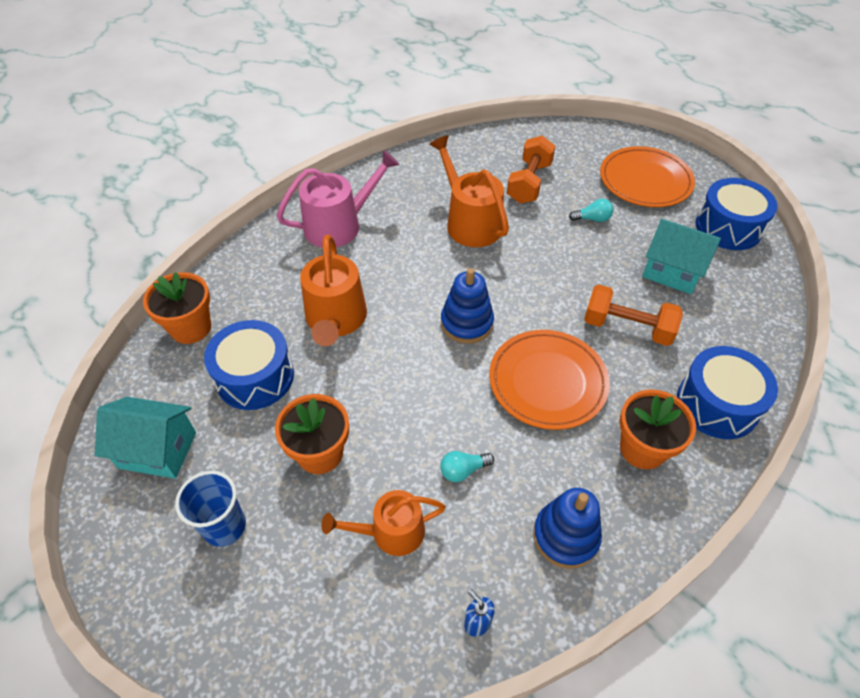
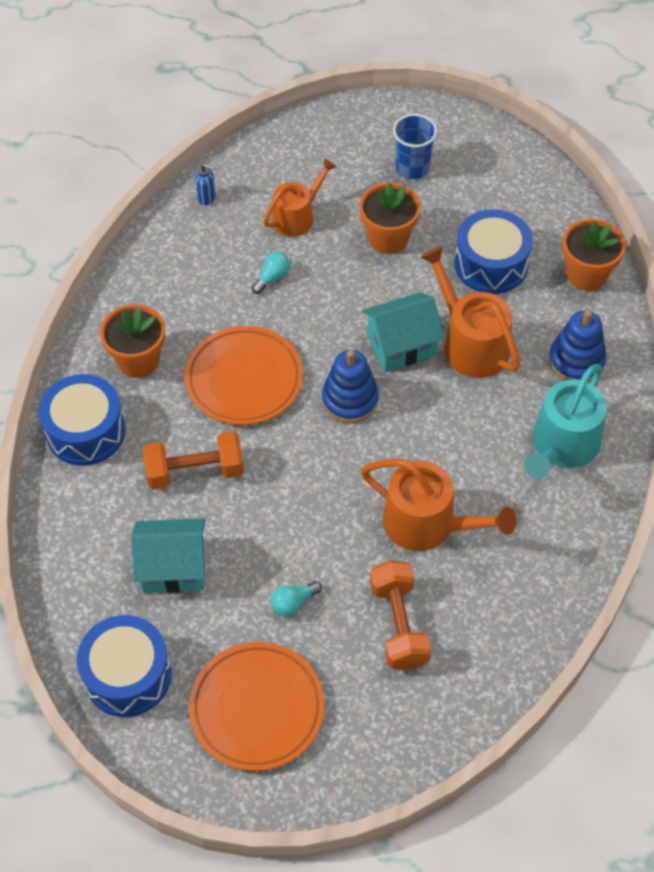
camera: 150 degrees right, 5 degrees up
turquoise house [95,397,196,479] -> turquoise house moved to [362,292,444,372]
pink watering can [277,150,399,248] -> turquoise watering can [524,364,607,479]
blue stacking toy [533,488,602,569] -> blue stacking toy moved to [549,310,606,382]

